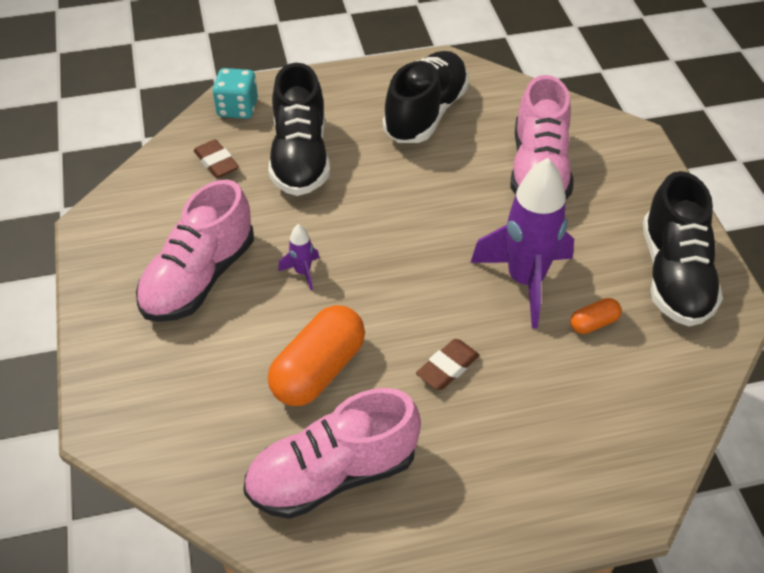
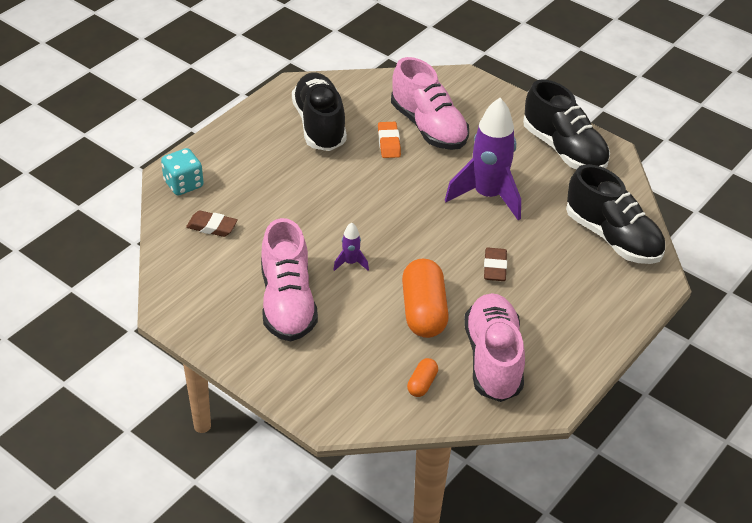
camera: 40 degrees left, 5 degrees down
pink shoe [243,388,421,519] -> pink shoe turned 150 degrees clockwise [464,293,525,402]
black shoe [269,63,330,196] -> black shoe moved to [566,164,665,264]
orange capsule [570,298,622,334] -> orange capsule moved to [407,358,438,397]
none -> orange eraser [378,122,401,158]

